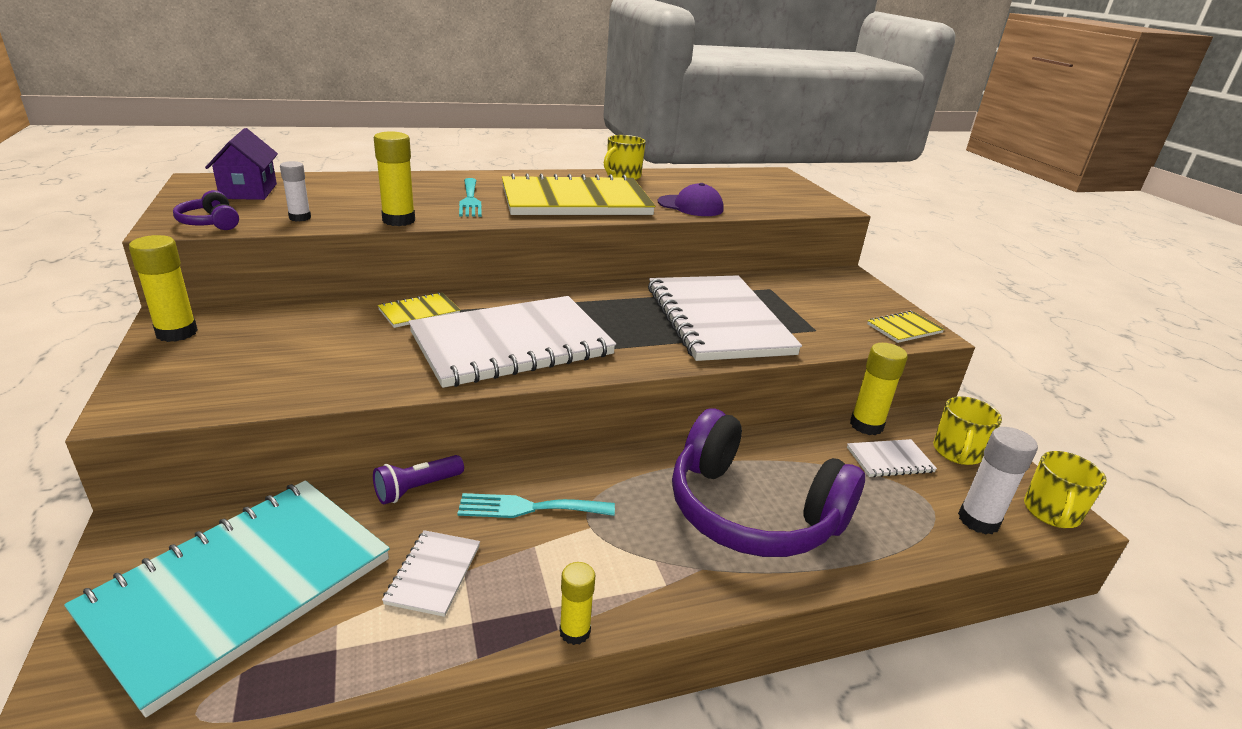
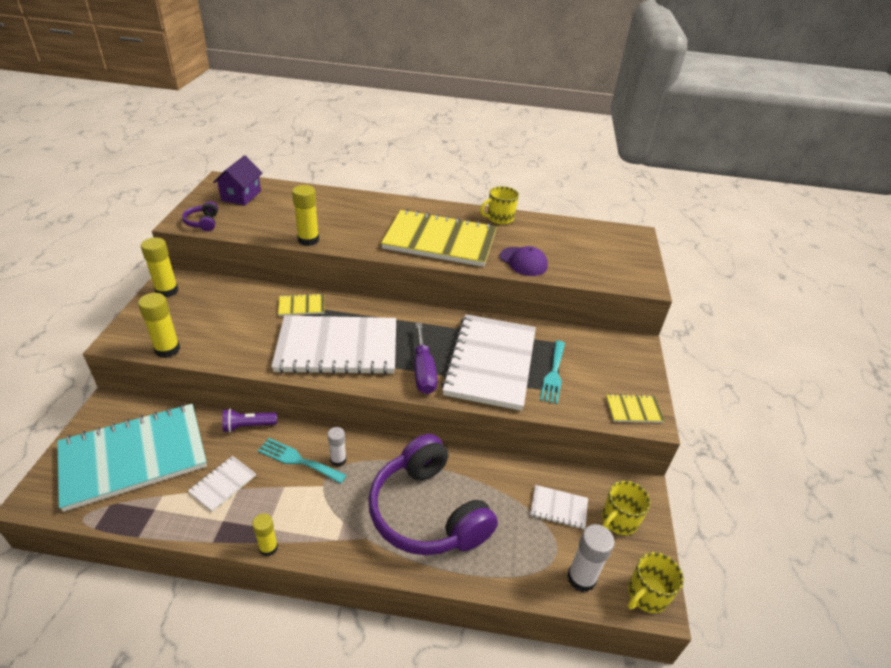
camera: 25 degrees right, 10 degrees up
white glue stick [280,161,311,221] -> white glue stick moved to [328,427,346,466]
turquoise fork [459,178,482,217] -> turquoise fork moved to [540,341,565,404]
yellow glue stick [850,343,908,435] -> yellow glue stick moved to [138,293,180,358]
none -> purple screwdriver [415,323,437,394]

